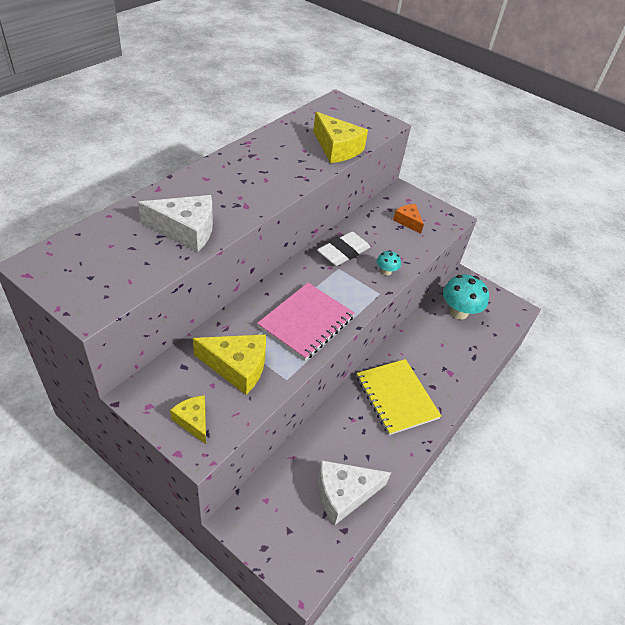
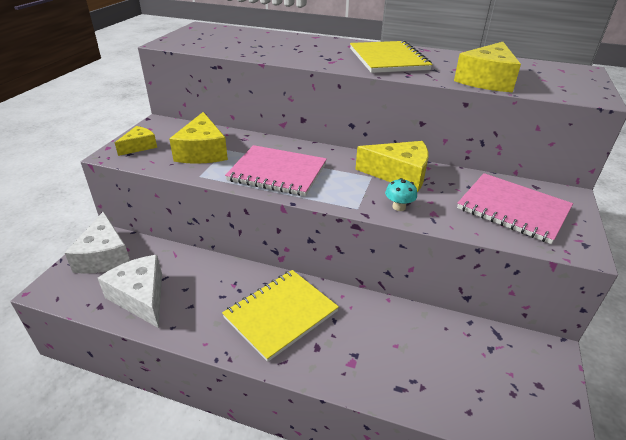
camera: 75 degrees right, 10 degrees down
white cheese [138,195,213,252] -> white cheese moved to [65,211,130,274]
white eraser [317,232,370,266] -> yellow cheese [355,141,428,192]
orange cheese [393,204,424,234] -> pink notebook [457,173,573,244]
turquoise mushroom [443,275,489,320] -> none
none -> yellow notebook [350,40,433,73]

